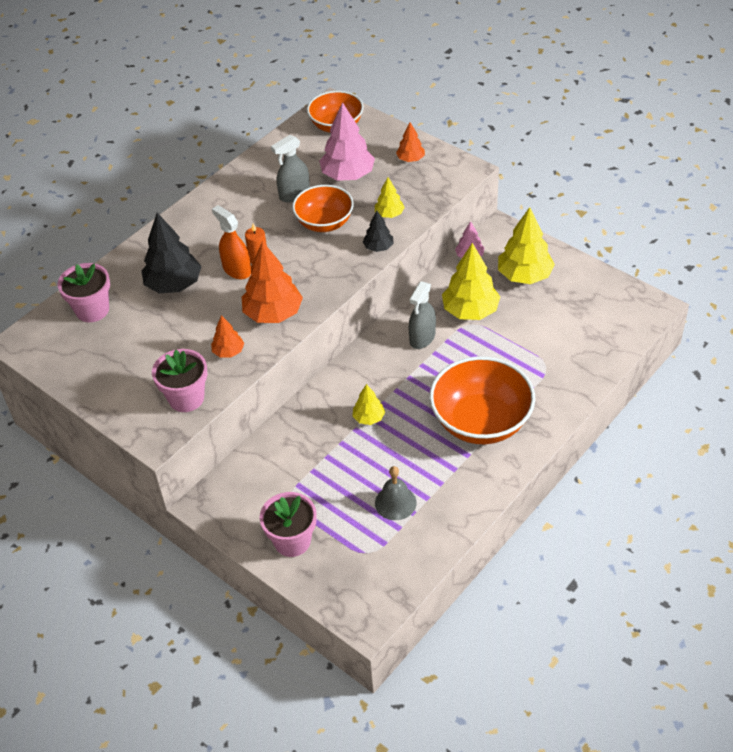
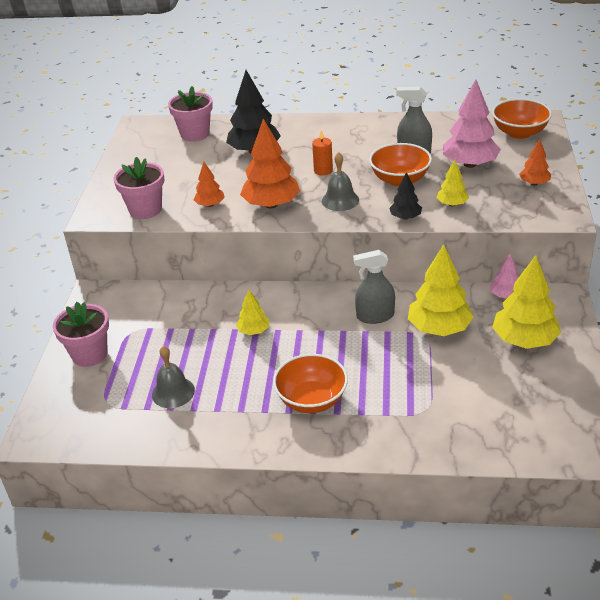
camera: 55 degrees right, 10 degrees down
orange spray bottle [212,205,251,279] -> none
orange bowl [429,356,535,444] -> orange bowl [273,354,348,413], size x0.64
none -> grey bell [322,152,359,211]

